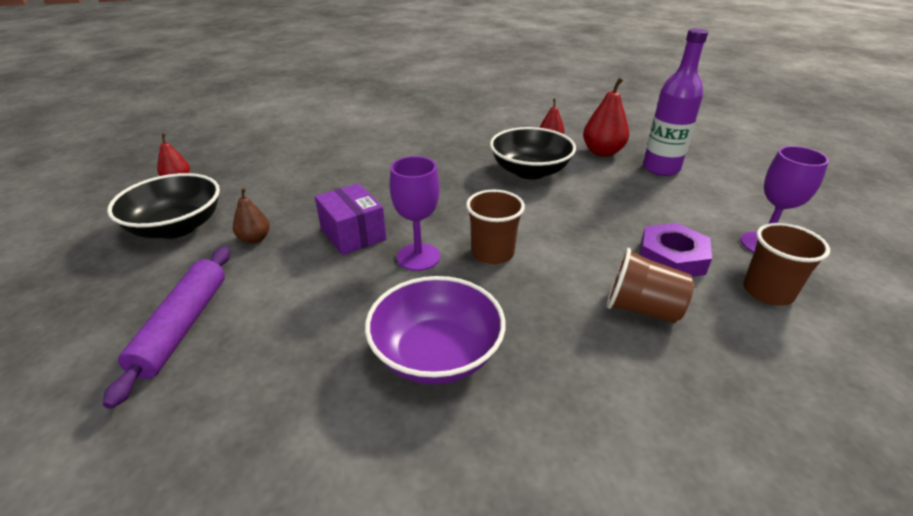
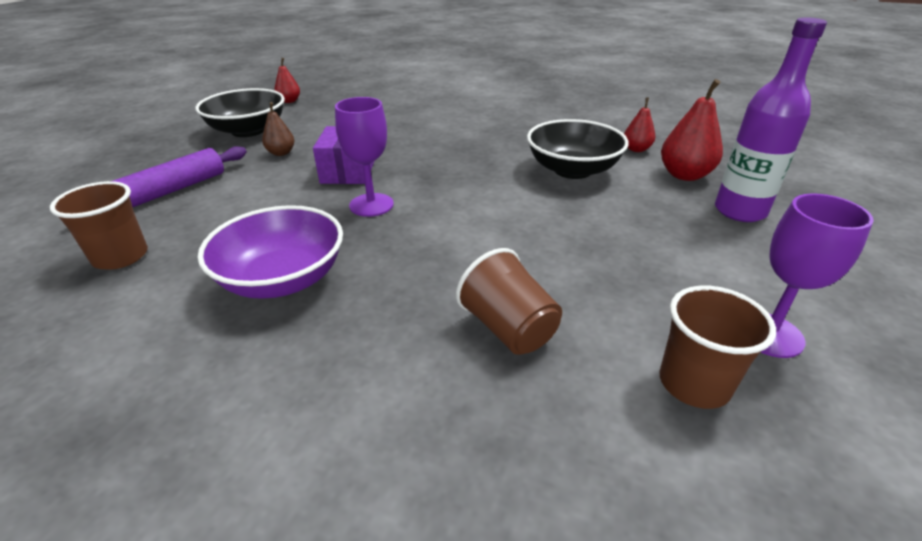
camera: 35 degrees right, 0 degrees up
brown cup [466,190,525,264] -> brown cup moved to [50,181,148,270]
purple nut [640,223,712,277] -> none

